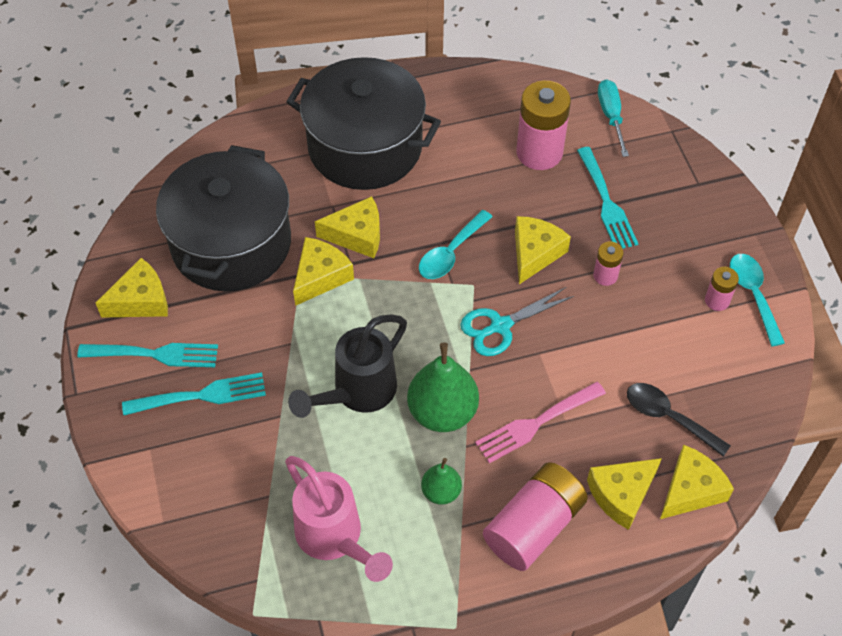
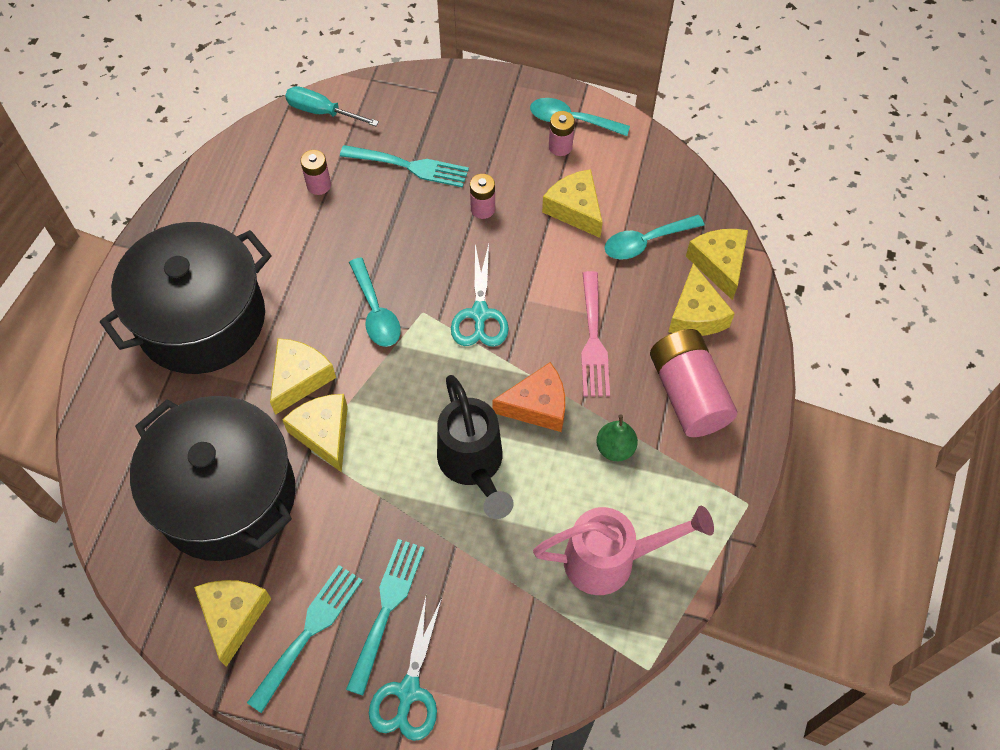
camera: 60 degrees left, 5 degrees up
green pear [407,342,479,432] -> orange cheese [492,362,565,432]
yellow cheese [515,216,571,284] -> yellow cheese moved to [542,169,603,238]
pink battery [516,81,571,170] -> pink battery [300,150,331,195], size x0.49
black spoon [627,383,731,456] -> turquoise spoon [605,215,704,260]
none -> turquoise scissors [369,597,442,741]

